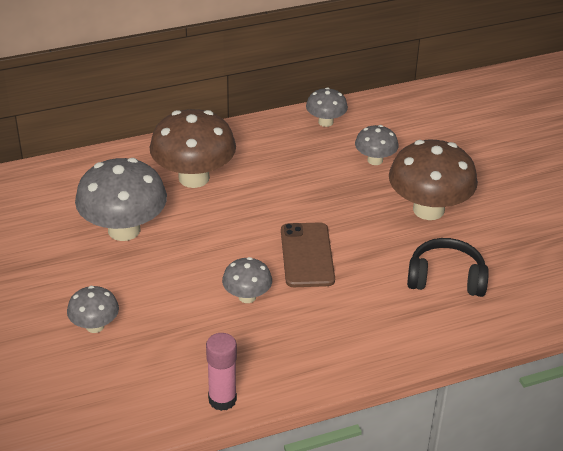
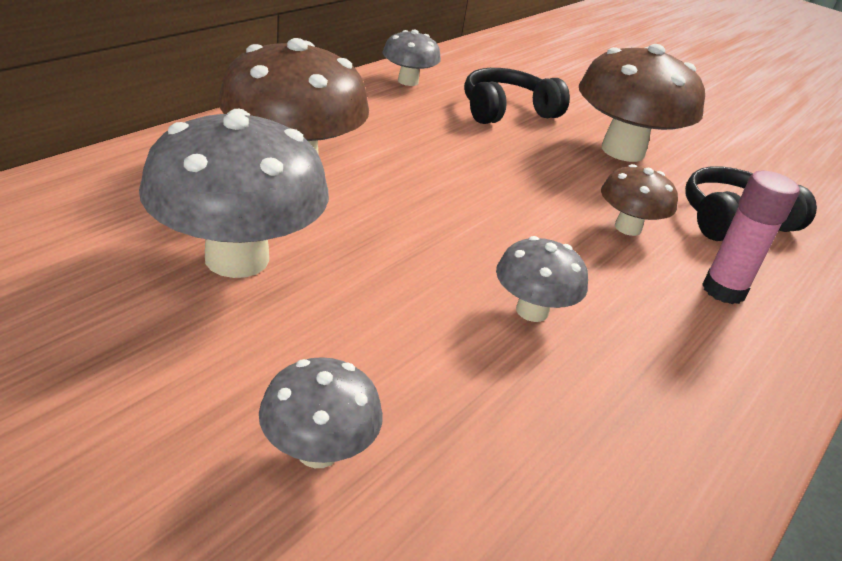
camera: 35 degrees left, 5 degrees down
pink glue stick [206,333,237,411] -> pink glue stick moved to [702,171,800,304]
brown phone [281,222,335,287] -> none
grey mushroom [355,125,398,165] -> black headphones [464,68,570,124]
none -> brown mushroom [601,164,678,236]

